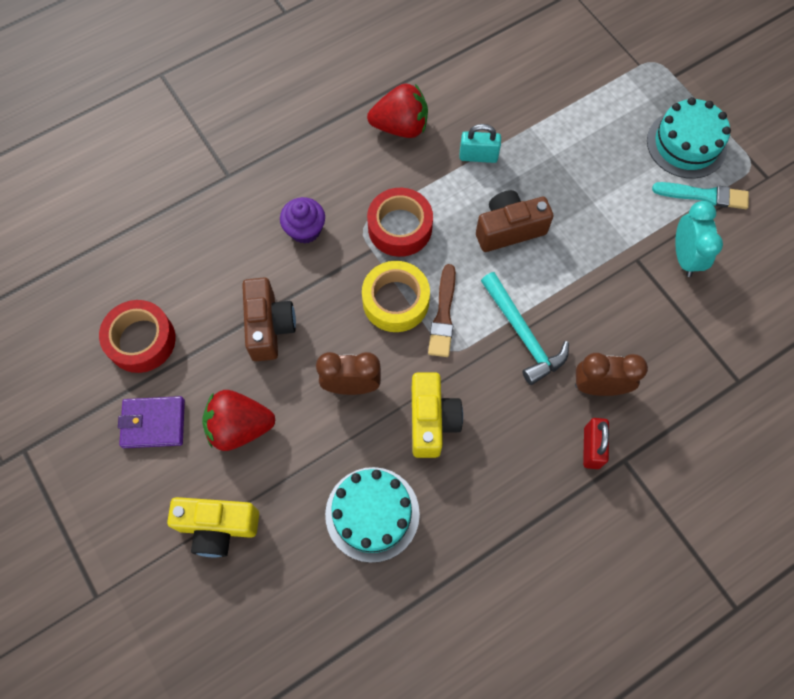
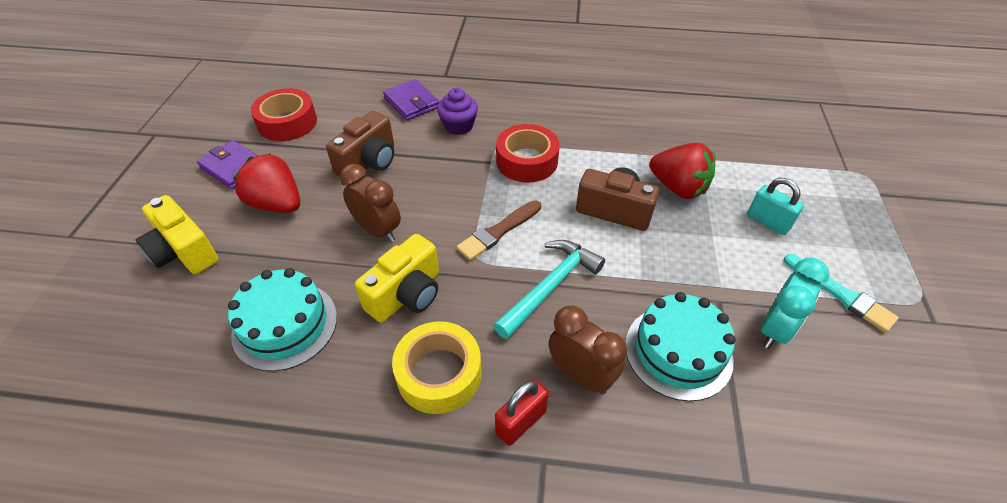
camera: 40 degrees right, 20 degrees down
yellow tape [362,261,430,332] -> yellow tape moved to [392,321,481,414]
red strawberry [367,83,428,138] -> red strawberry moved to [649,143,715,199]
turquoise padlock [459,124,501,163] -> turquoise padlock moved to [747,178,804,235]
turquoise hammer [481,272,569,385] -> turquoise hammer turned 150 degrees counterclockwise [493,240,605,339]
turquoise cake [647,97,731,179] -> turquoise cake moved to [625,292,736,401]
none -> purple wallet [383,79,439,121]

